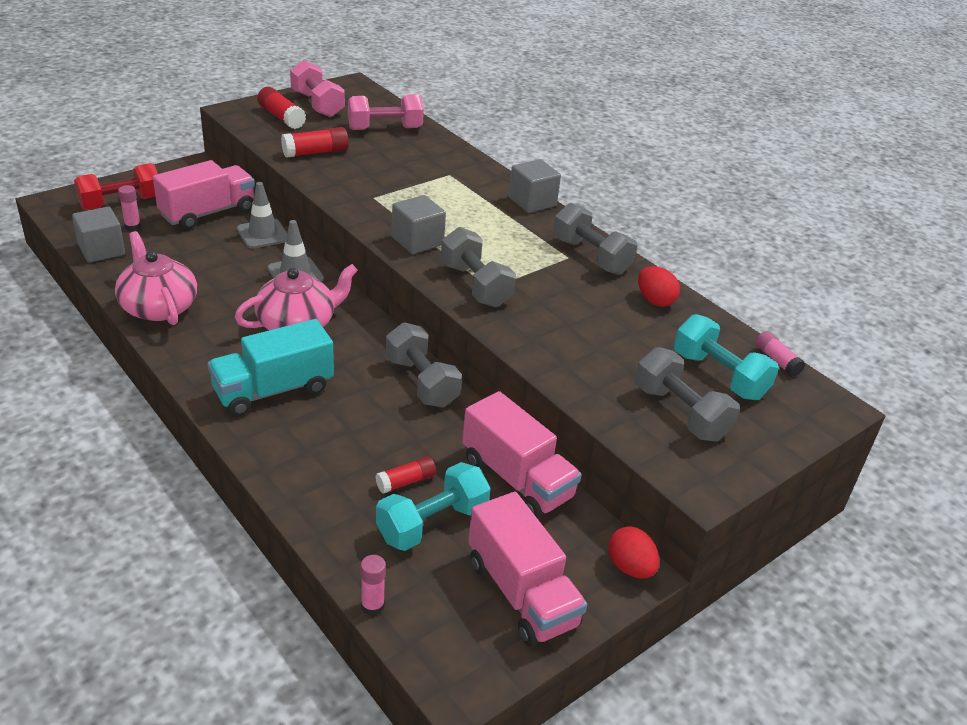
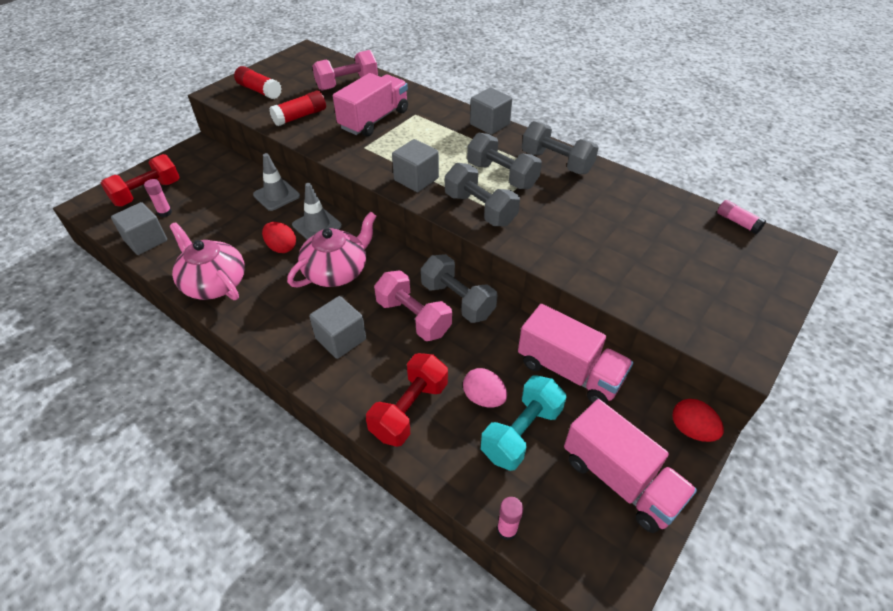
camera: 10 degrees left, 10 degrees up
pink truck [153,160,255,229] -> pink truck moved to [333,73,408,136]
turquoise truck [208,319,334,416] -> grey cube [309,296,366,359]
pink dumbbell [290,60,345,117] -> pink dumbbell moved to [374,270,452,341]
red glue stick [376,456,436,494] -> pink egg [463,368,507,408]
grey dumbbell [635,347,740,441] -> grey dumbbell moved to [467,132,542,189]
red egg [638,266,680,307] -> red egg moved to [262,222,296,253]
turquoise dumbbell [674,314,779,400] -> none
none -> red dumbbell [366,353,448,447]

